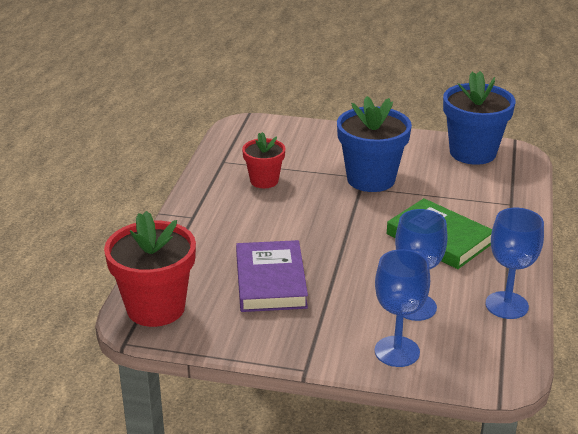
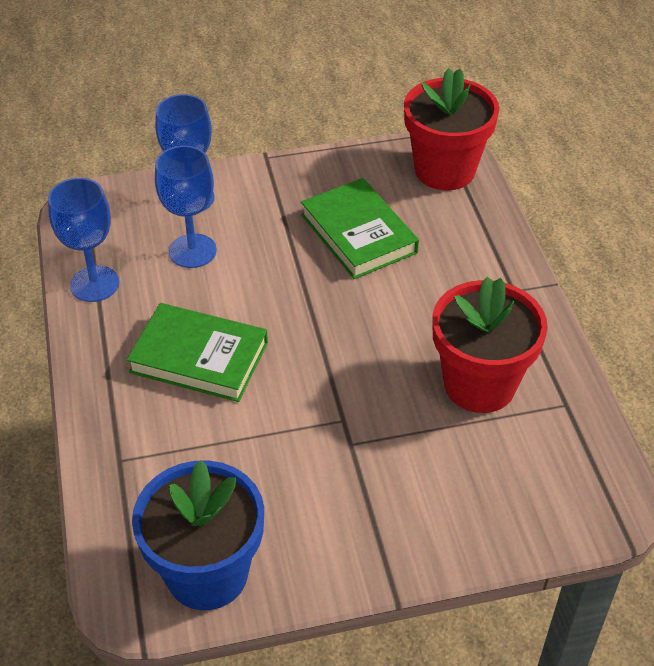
camera: 155 degrees right, 15 degrees up
purple book [236,240,308,312] -> green book [301,178,419,279]
red flower pot [242,132,285,188] -> red flower pot [432,277,548,413], size x1.71
blue flower pot [337,96,412,192] -> none

